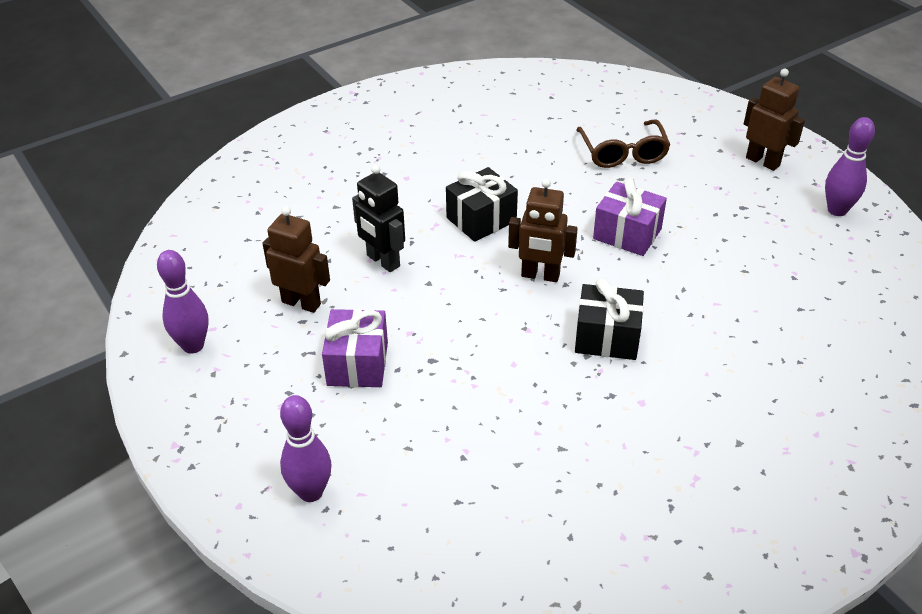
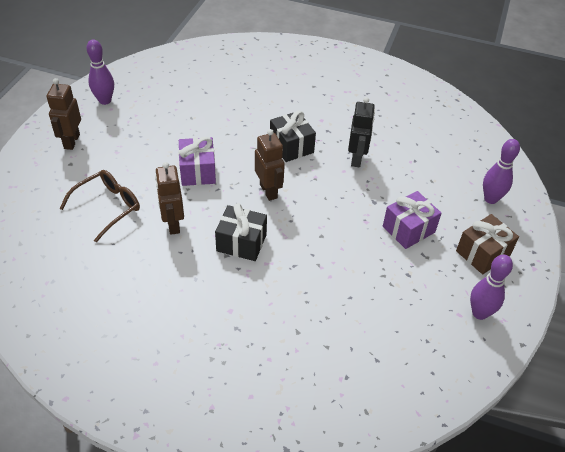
camera: 130 degrees left, 5 degrees up
brown robot [262,206,330,313] -> brown robot moved to [155,162,184,235]
black robot [352,165,405,272] -> black robot moved to [348,97,375,167]
none -> brown gift [456,214,519,274]

